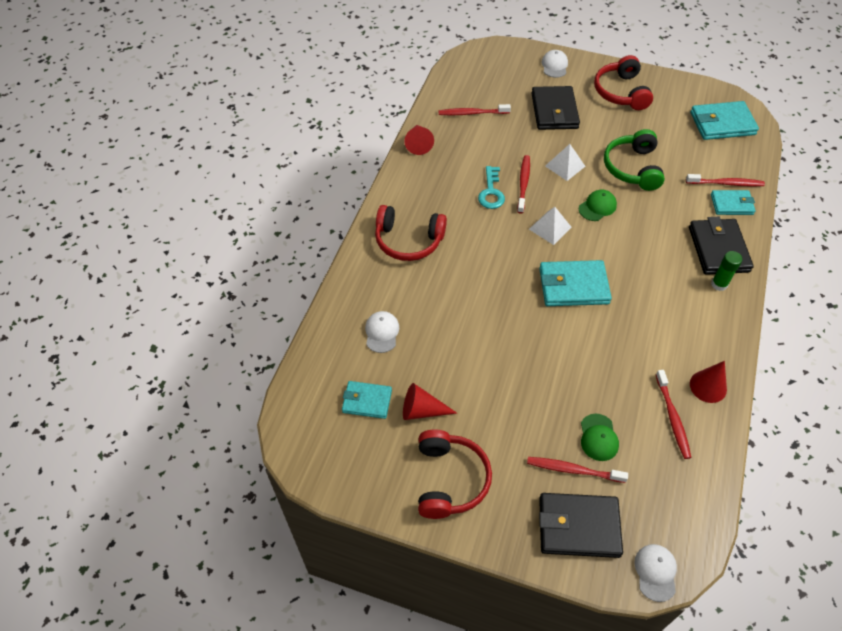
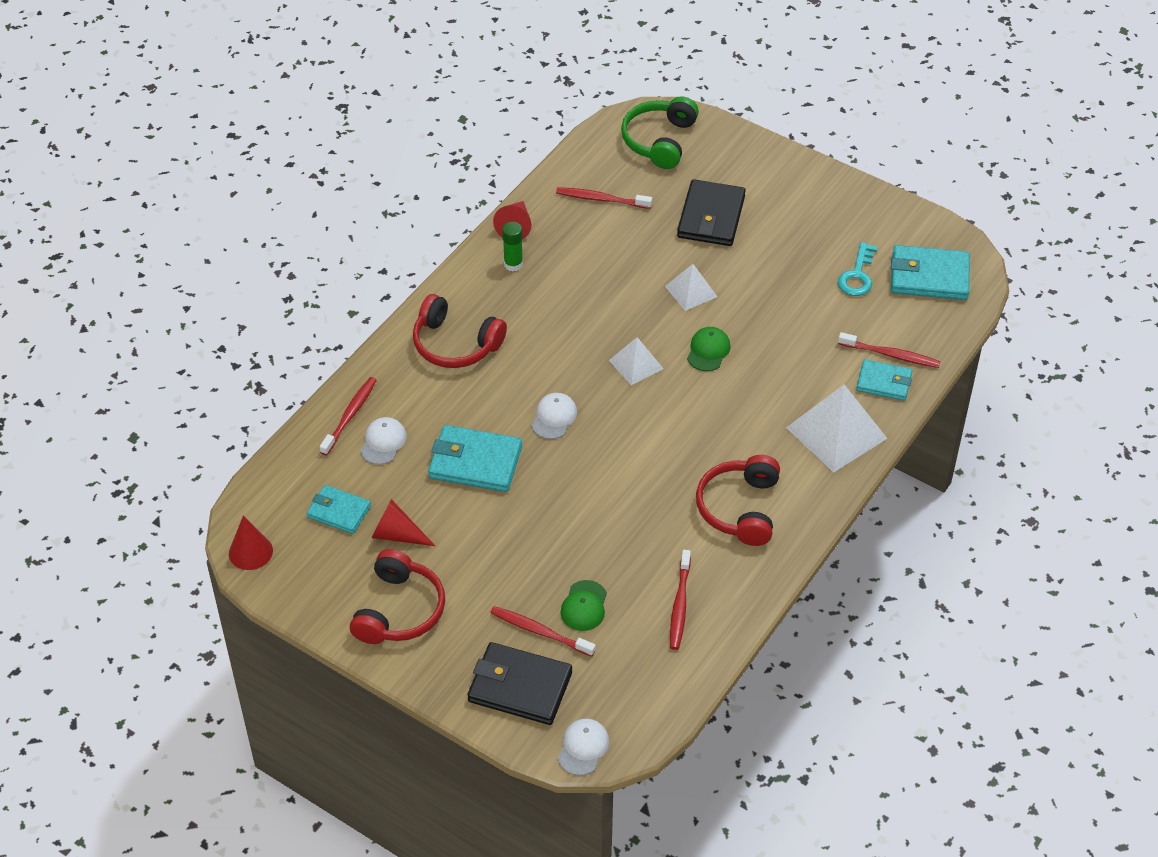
camera: 15 degrees right, 5 degrees down
turquoise key [478,166,505,209] -> turquoise key moved to [838,242,878,296]
red toothbrush [517,155,530,214] -> red toothbrush moved to [320,377,377,455]
turquoise wallet [539,260,612,306] -> turquoise wallet moved to [428,425,522,492]
white cap [542,50,568,78] -> white cap moved to [531,393,577,439]
green cap [579,190,617,221] -> green cap turned 45 degrees counterclockwise [687,327,731,371]
red headphones [594,55,653,110] -> red headphones moved to [696,455,780,546]
green headphones [604,129,665,191] -> green headphones moved to [621,96,699,169]
black wallet [689,217,754,275] -> white pyramid [786,384,888,473]
red cone [690,361,727,403] -> red cone moved to [229,516,273,570]
green glue stick [711,251,742,291] -> green glue stick moved to [502,222,523,271]

